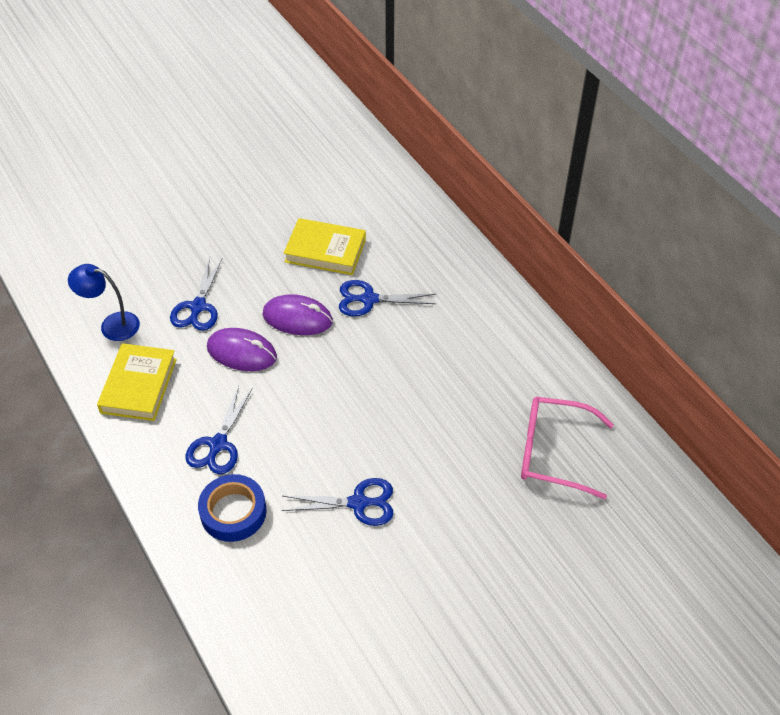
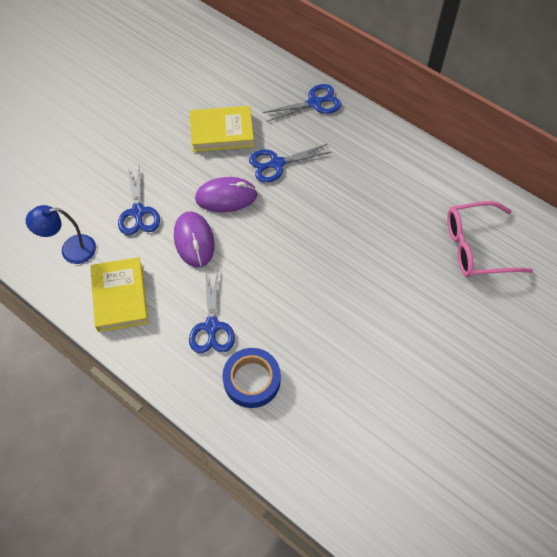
camera: 20 degrees left, 10 degrees up
purple mouse [207,328,277,371] -> purple mouse turned 75 degrees clockwise [174,211,214,267]
blue scissors [282,478,394,526] -> blue scissors moved to [262,84,341,122]

